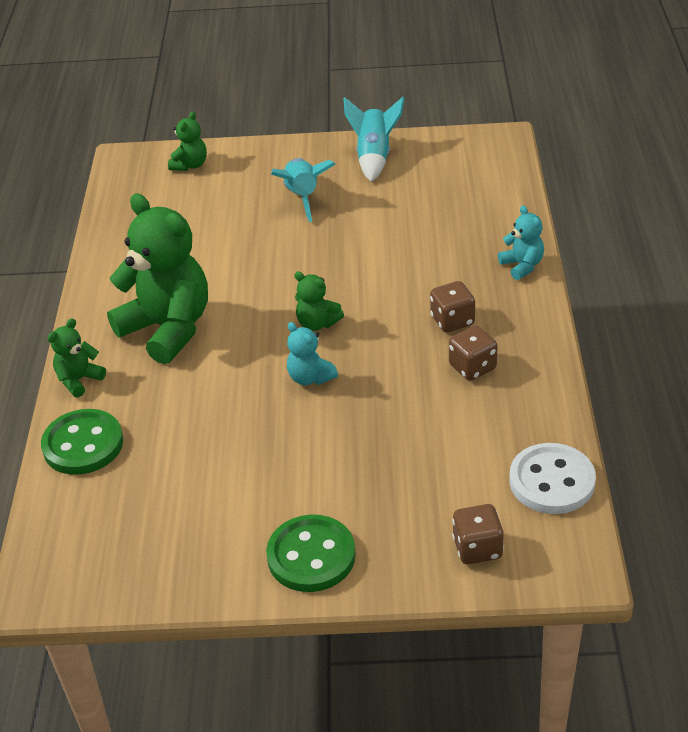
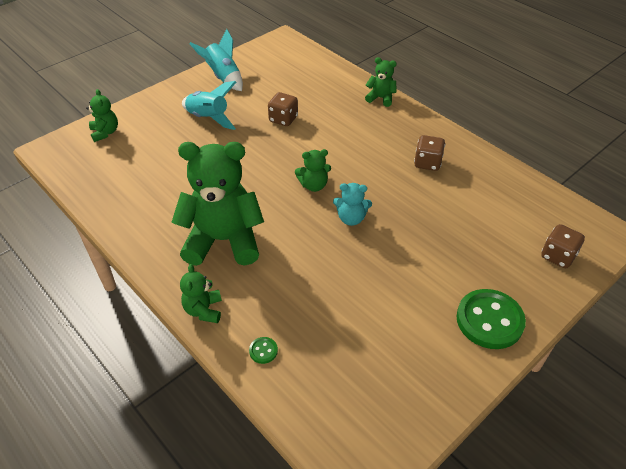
camera: 45 degrees left, 5 degrees up
green button [41,409,123,475] -> green button [249,337,278,364], size x0.42
brown dice [430,281,475,333] -> brown dice moved to [268,92,298,126]
turquoise teddy bear [498,205,544,280] -> green teddy bear [365,57,397,107]
white button [509,443,596,514] -> none

